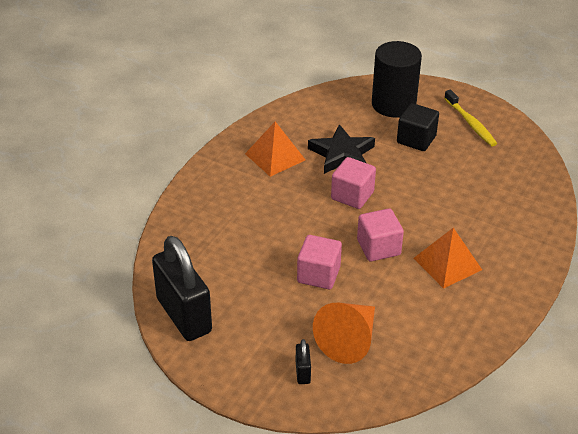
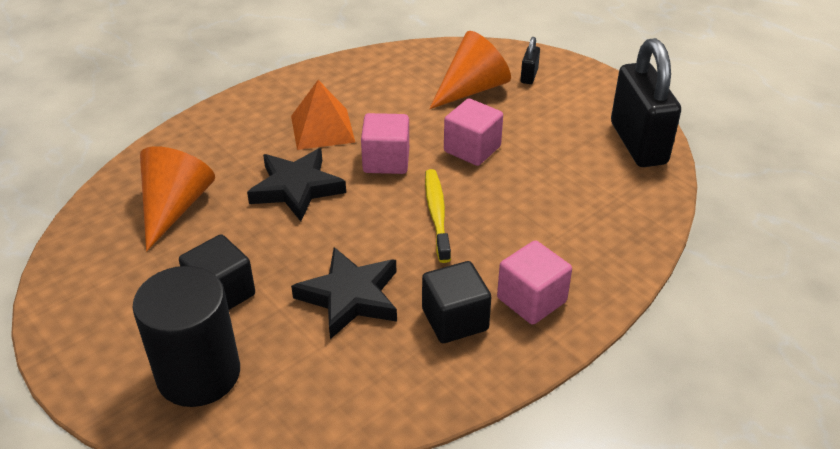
camera: 160 degrees left, 0 degrees up
orange pyramid [245,122,306,177] -> black cube [422,261,491,343]
pink cube [331,157,376,209] -> pink cube moved to [497,240,572,324]
yellow toothbrush [444,90,497,147] -> yellow toothbrush moved to [425,169,451,263]
none -> orange cone [140,146,215,251]
none -> black star [247,148,346,221]

